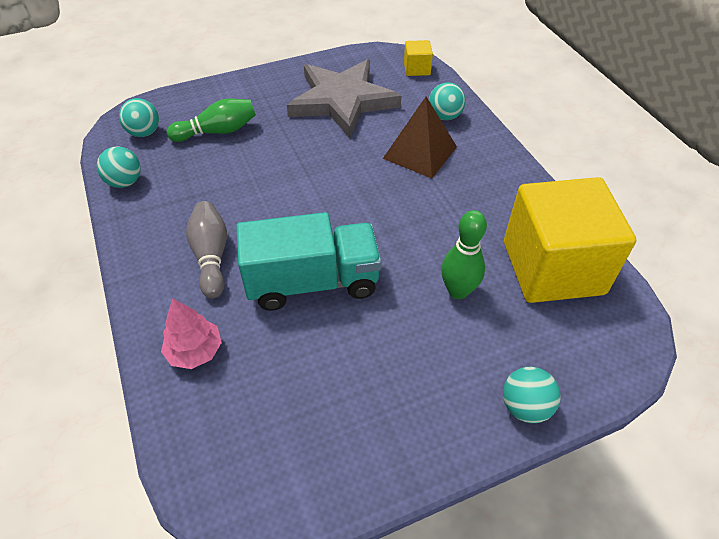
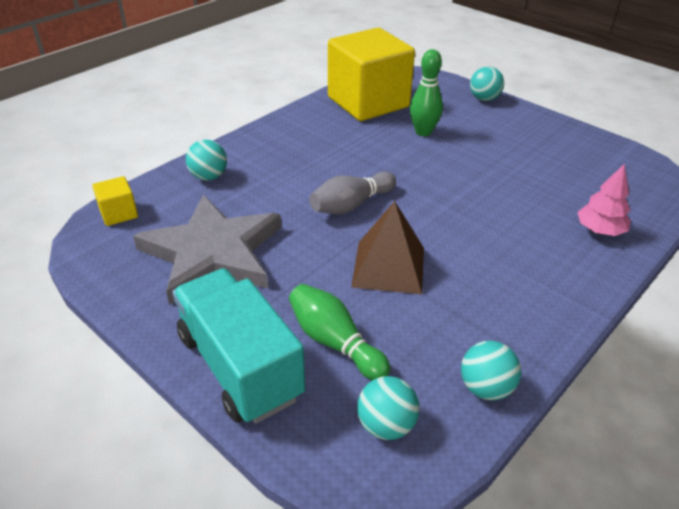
camera: 115 degrees left, 10 degrees down
grey bowling pin [186,201,227,299] -> grey bowling pin moved to [309,172,396,214]
turquoise truck [236,212,382,311] -> turquoise truck moved to [172,268,305,424]
brown pyramid [383,97,457,178] -> brown pyramid moved to [351,201,424,294]

